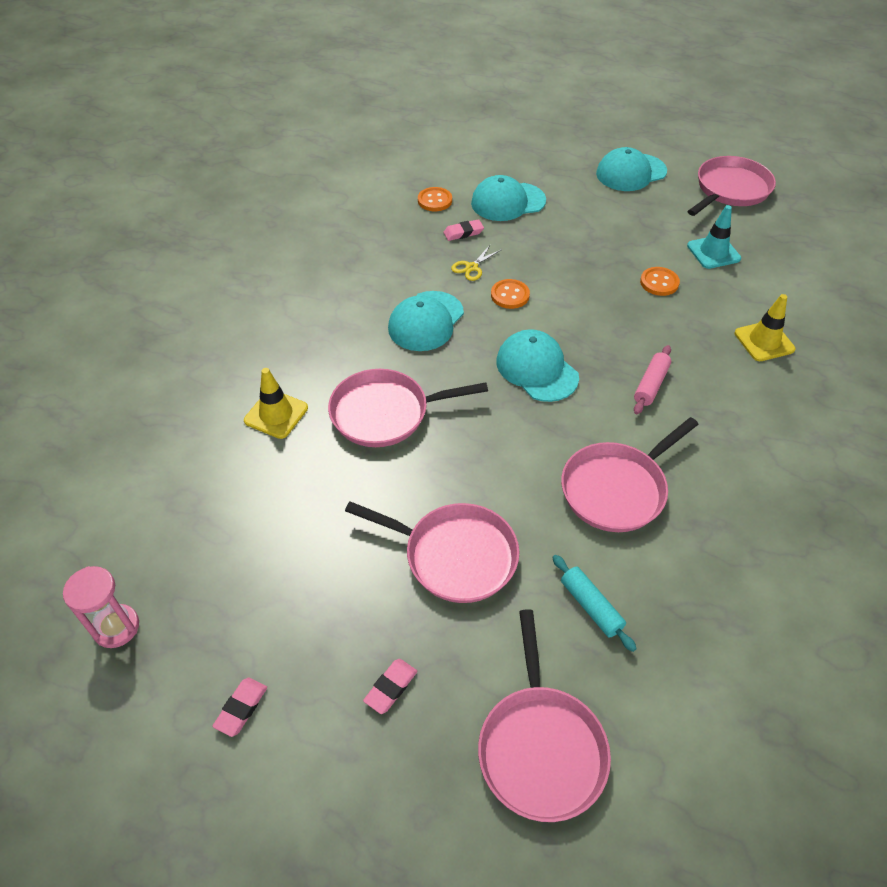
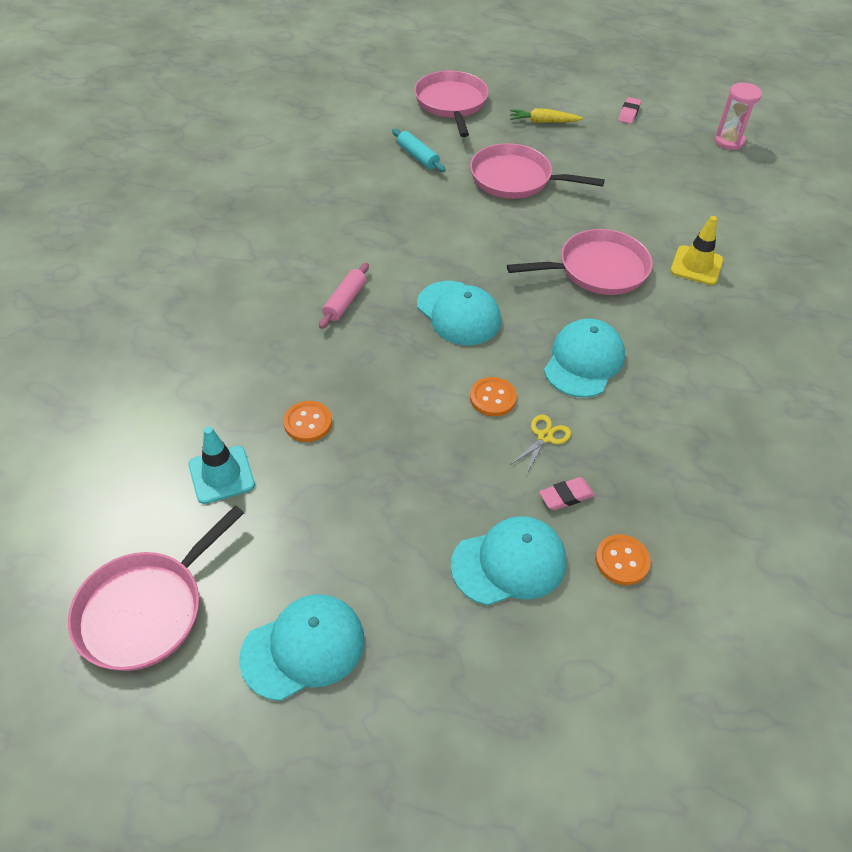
camera: 175 degrees right, 0 degrees up
pink eraser [363,659,417,714] -> yellow carrot [510,108,583,123]
pink pan [561,417,699,532] -> none
yellow traffic cone [735,294,796,361] -> none

